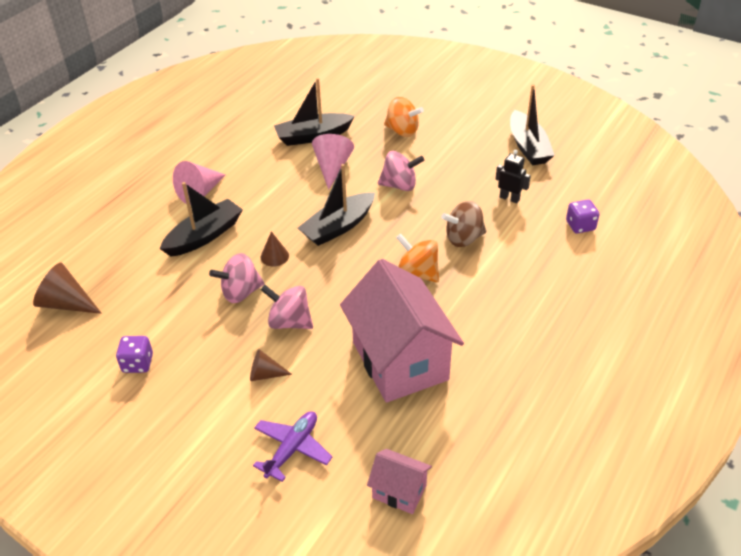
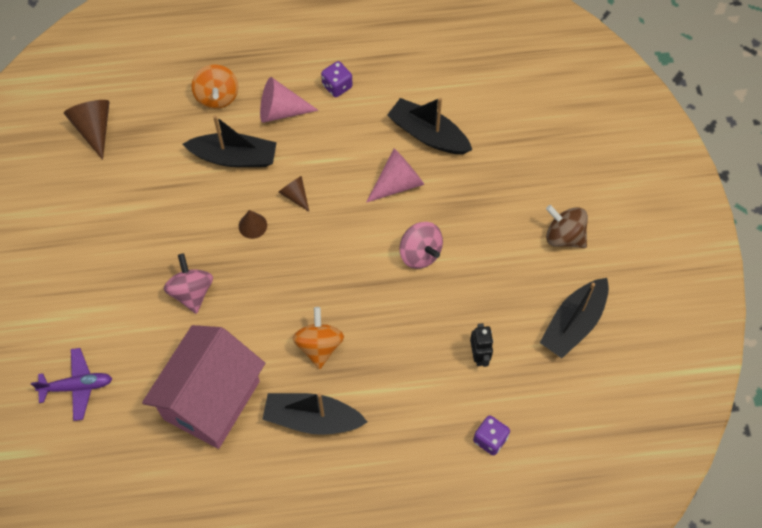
camera: 50 degrees right, 20 degrees up
purple dice [116,336,153,373] -> purple dice moved to [321,61,353,97]
pink spinning top [209,253,265,303] -> none
brown cone [250,349,292,381] -> brown cone moved to [278,176,309,212]
black boat [298,164,375,246] -> black boat moved to [262,393,367,435]
pink house [367,449,432,514] -> none
orange spinning top [384,97,424,137] -> orange spinning top moved to [192,64,238,109]
brown spinning top [441,201,486,247] -> brown spinning top moved to [546,205,588,248]

